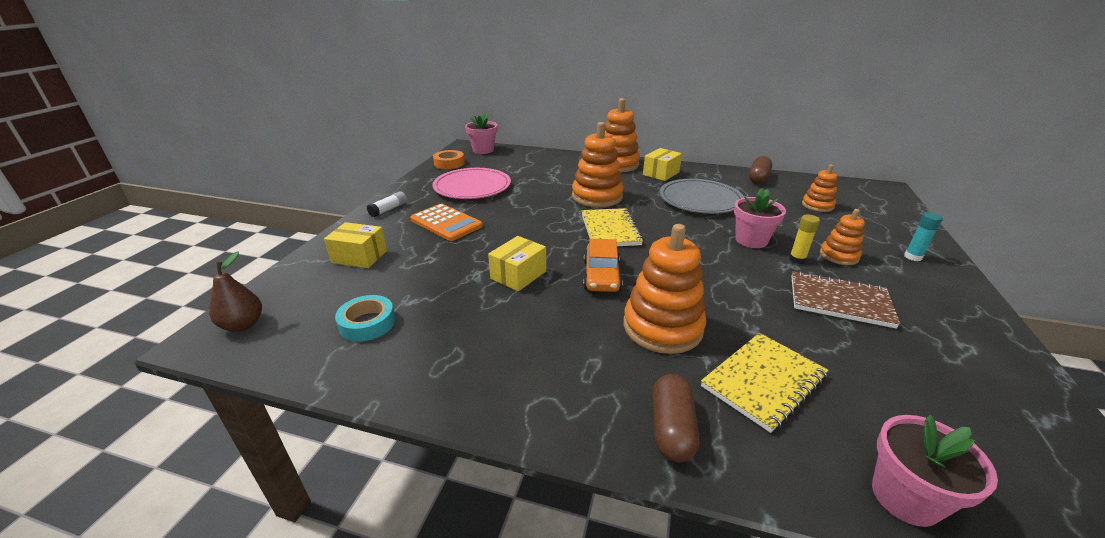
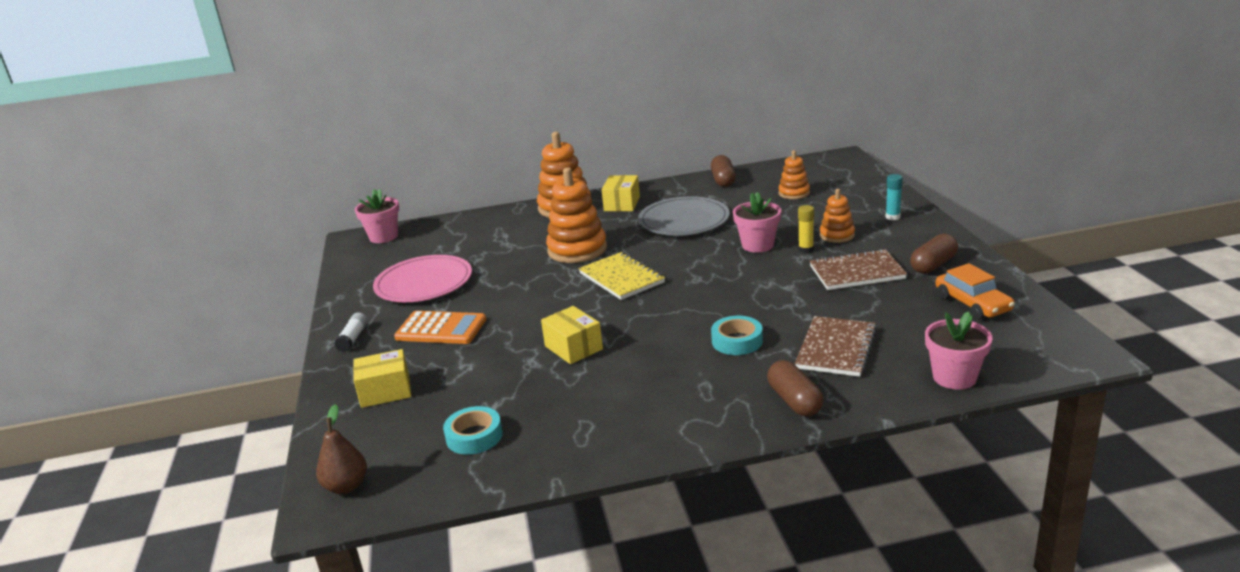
camera: 25 degrees left, 5 degrees down
orange tape [433,150,465,169] -> none
yellow box [488,236,546,291] -> yellow box turned 45 degrees counterclockwise [541,306,603,364]
orange car [583,239,623,292] -> orange car moved to [935,263,1015,319]
orange stacking toy [623,224,706,354] -> turquoise tape [711,316,763,355]
yellow notebook [701,333,829,433] -> brown notebook [795,316,877,377]
none -> brown capsule [910,233,958,274]

